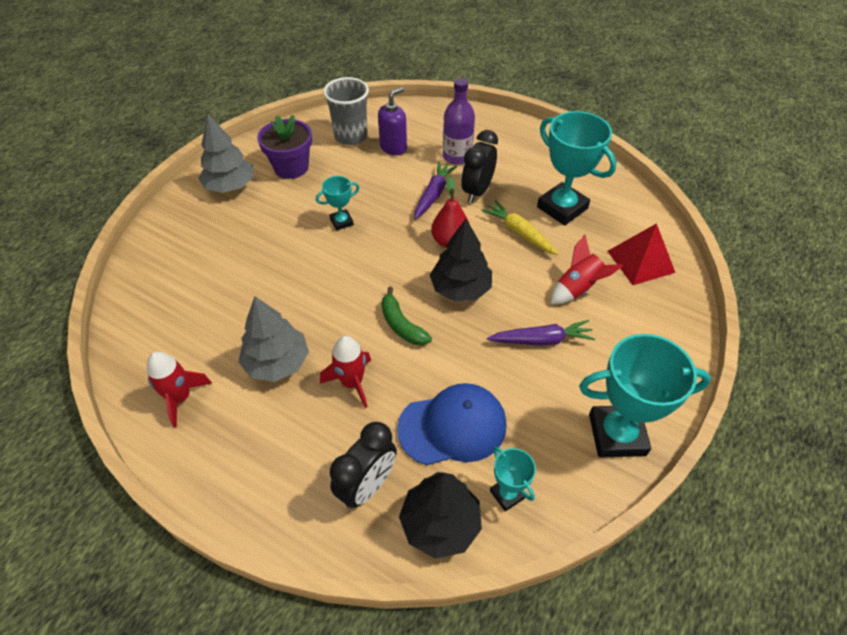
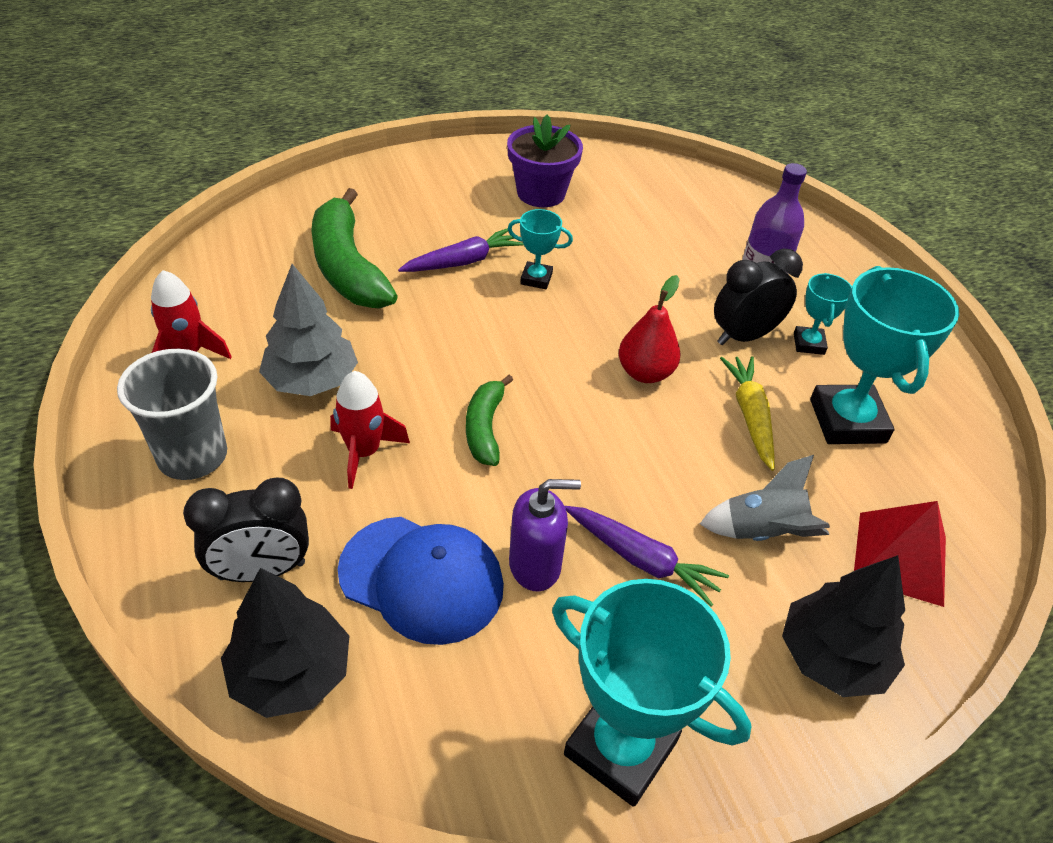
camera: 35 degrees right, 5 degrees down
grey tree [198,114,254,193] -> none
grey cup [323,77,369,145] -> grey cup moved to [117,349,227,480]
purple soap dispenser [378,87,407,155] -> purple soap dispenser moved to [509,479,581,591]
purple carrot [414,161,457,220] -> purple carrot moved to [398,228,524,272]
black tree [430,219,492,302] -> black tree moved to [782,555,905,697]
turquoise trophy [490,447,536,511] -> turquoise trophy moved to [794,273,852,355]
red rocket [550,235,623,304] -> grey rocket [700,455,830,541]
none -> green banana [311,188,398,309]

